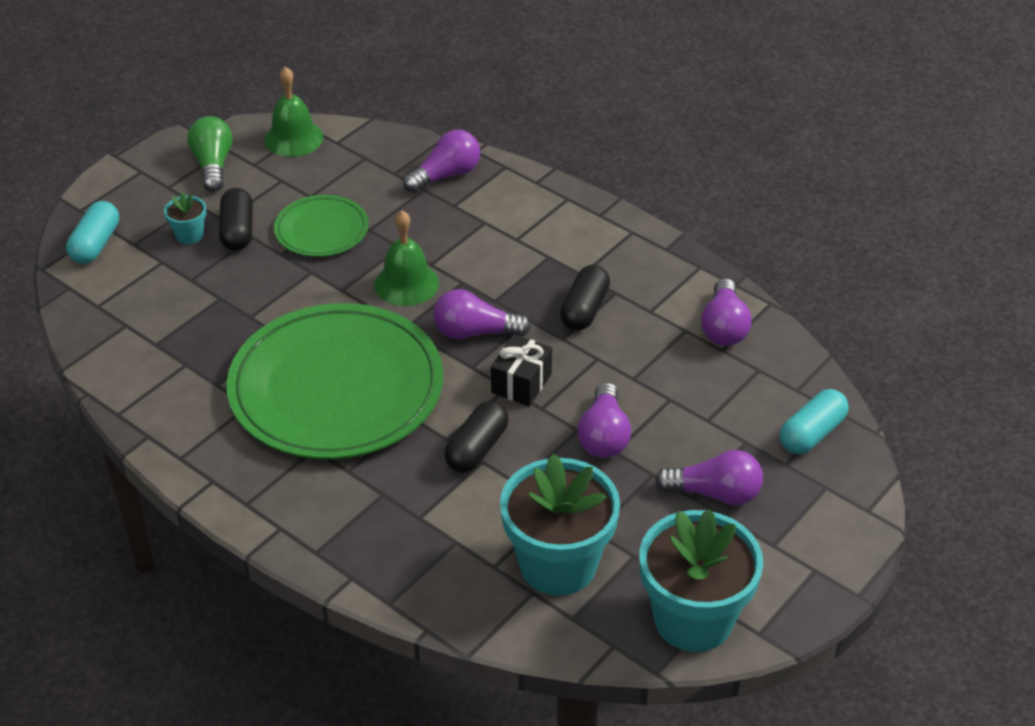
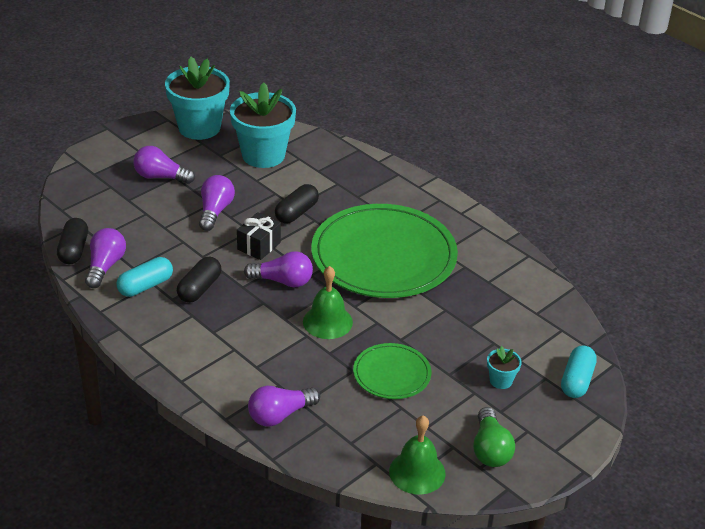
camera: 175 degrees left, 5 degrees down
black capsule [219,188,253,251] -> black capsule moved to [57,218,88,264]
turquoise capsule [780,389,849,454] -> turquoise capsule moved to [116,257,173,297]

